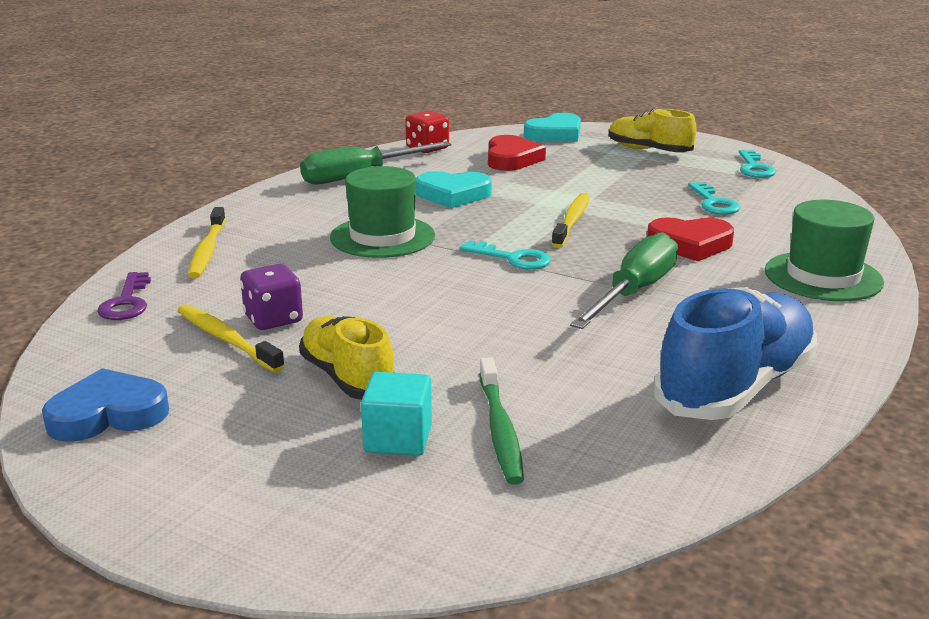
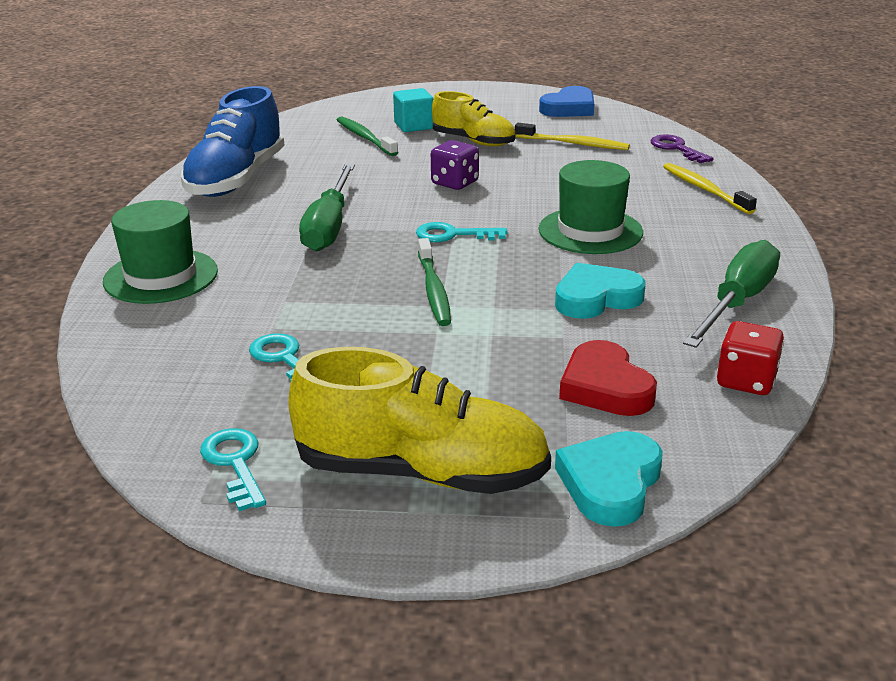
camera: 155 degrees right, 5 degrees up
purple dice [240,264,303,330] -> purple dice moved to [431,140,479,190]
yellow toothbrush [552,193,590,248] -> green toothbrush [418,238,451,326]
yellow shoe [609,109,697,152] -> yellow shoe [288,347,551,494], size x1.56
red heart [647,217,734,261] -> none

